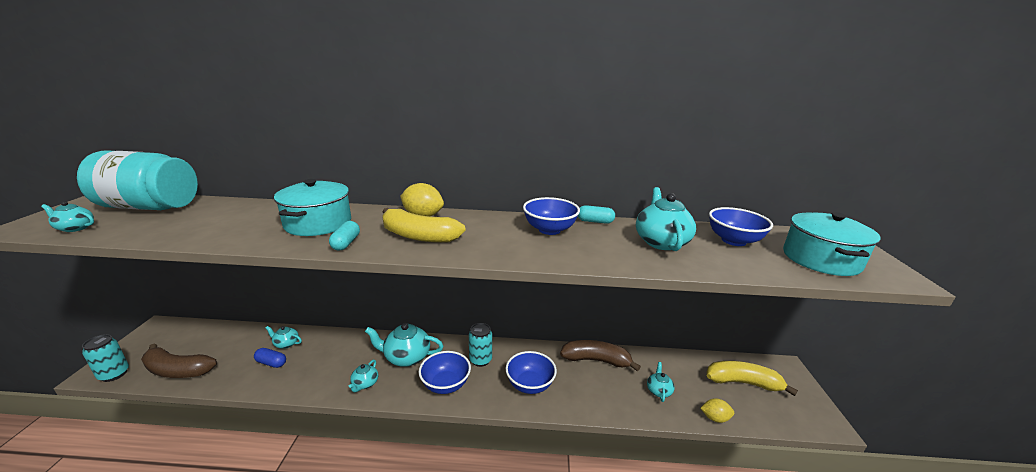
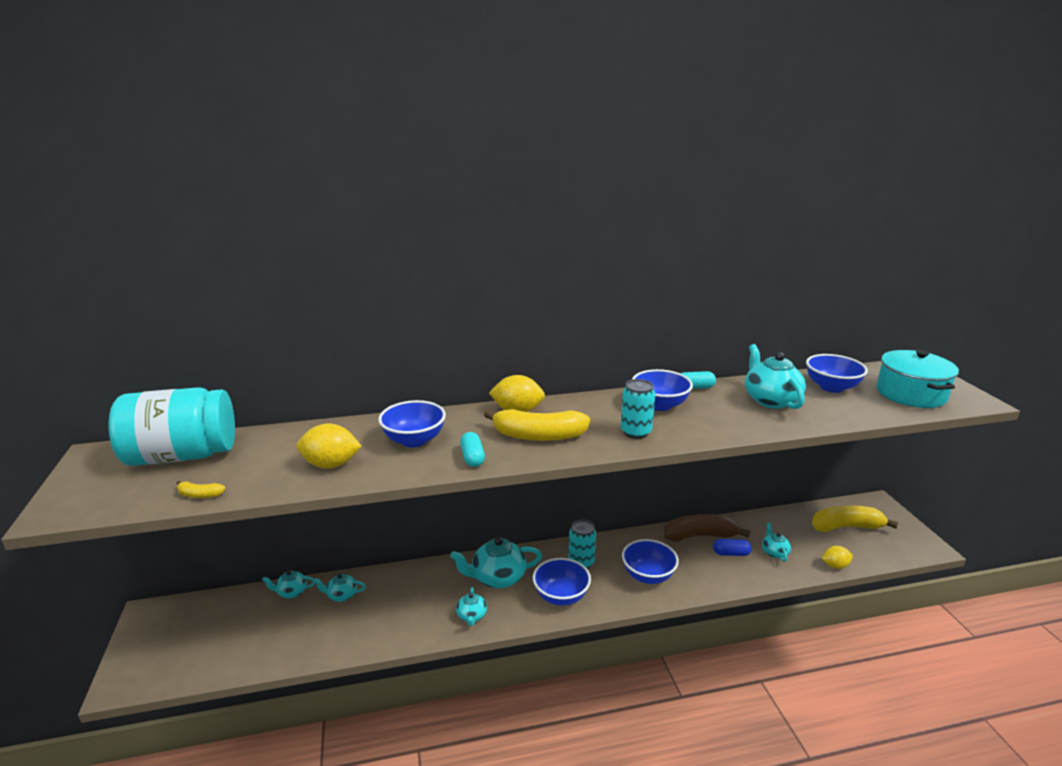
camera: 15 degrees left, 0 degrees up
turquoise teapot [41,201,94,232] -> turquoise teapot moved to [262,570,315,598]
turquoise can [82,334,129,382] -> turquoise can moved to [621,379,655,439]
brown banana [141,344,217,378] -> none
blue capsule [254,348,286,368] -> blue capsule moved to [713,539,752,556]
turquoise pot [274,179,351,236] -> blue bowl [378,400,446,447]
none -> yellow banana [176,481,225,498]
none -> yellow lemon [297,423,362,469]

